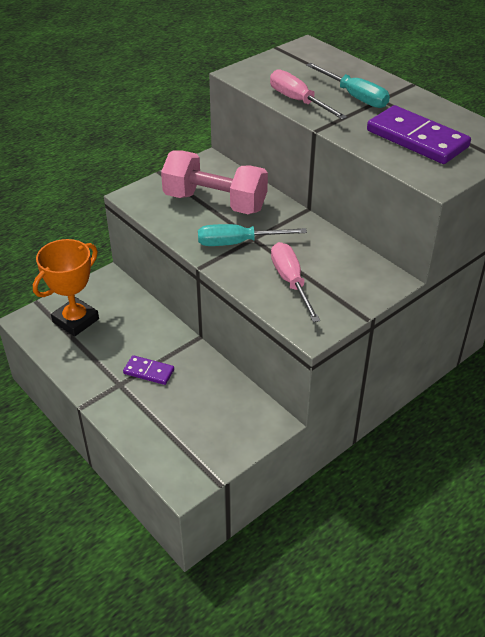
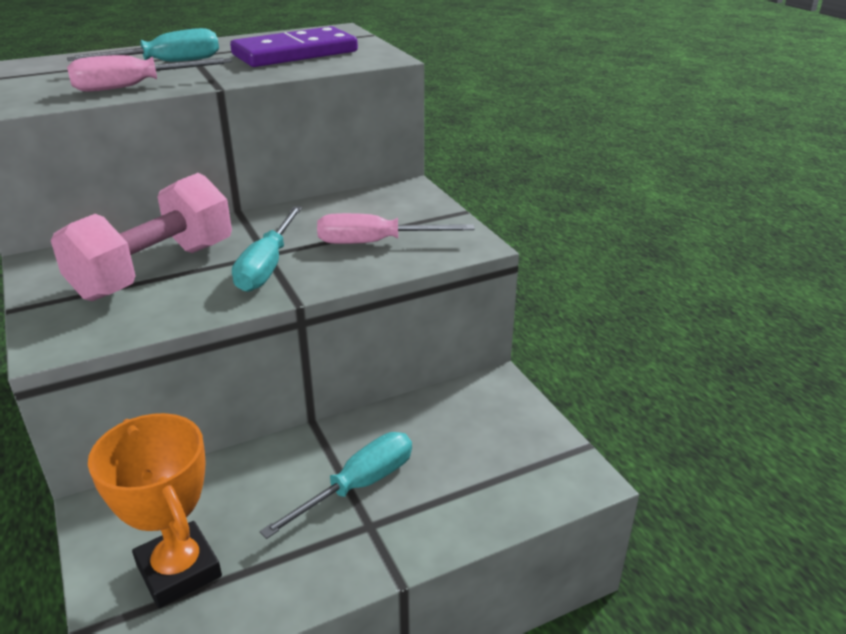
camera: 75 degrees left, 10 degrees down
purple domino [123,355,174,385] -> turquoise screwdriver [260,432,412,539]

